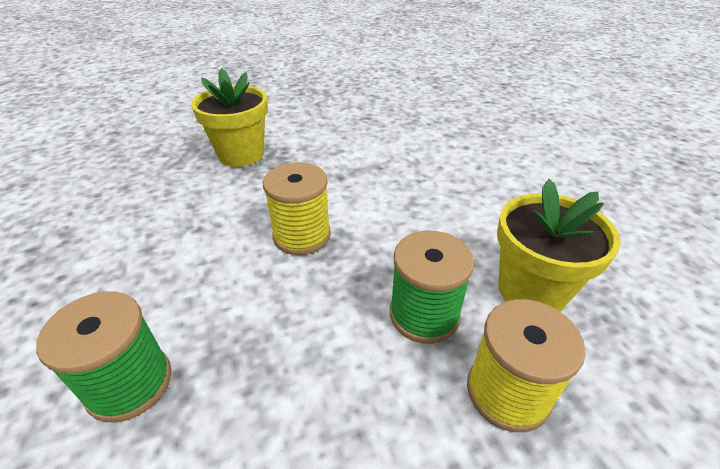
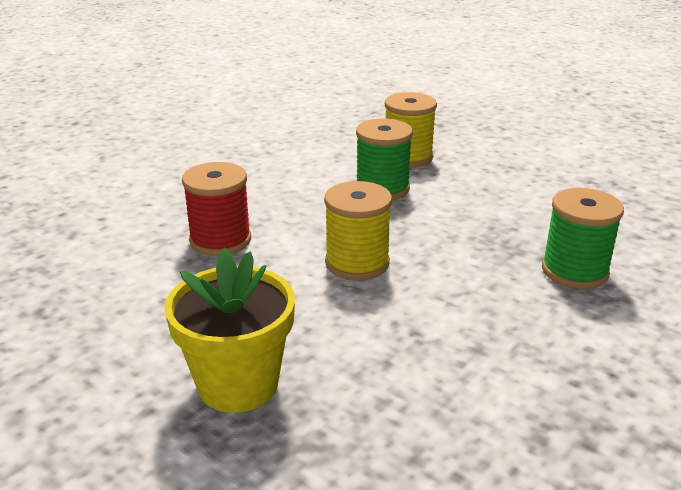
camera: 120 degrees left, 10 degrees down
yellow flower pot [497,179,621,312] -> none
none -> red spool [182,162,251,256]

